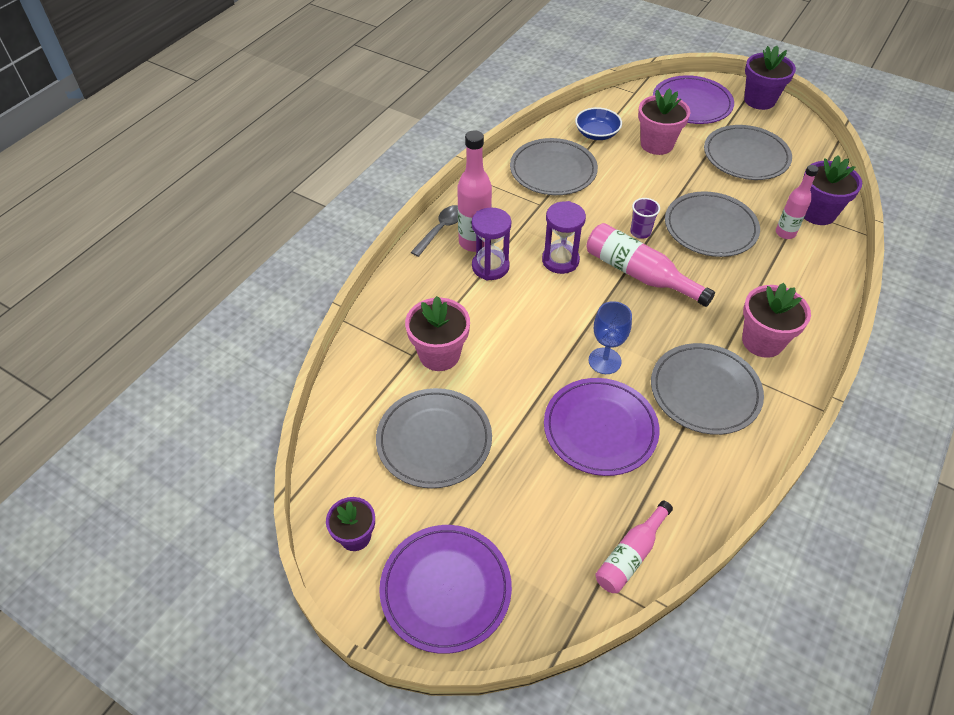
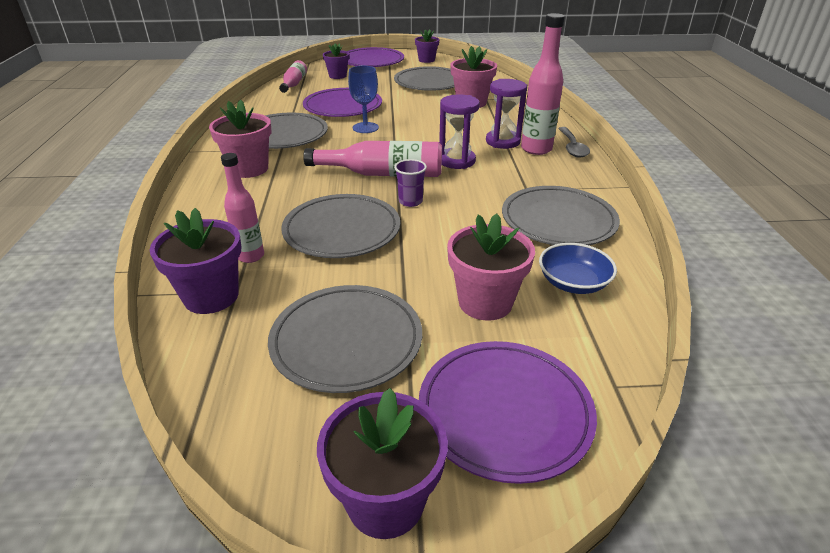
camera: 145 degrees right, 15 degrees down
none -> purple flower pot [323,43,349,79]

